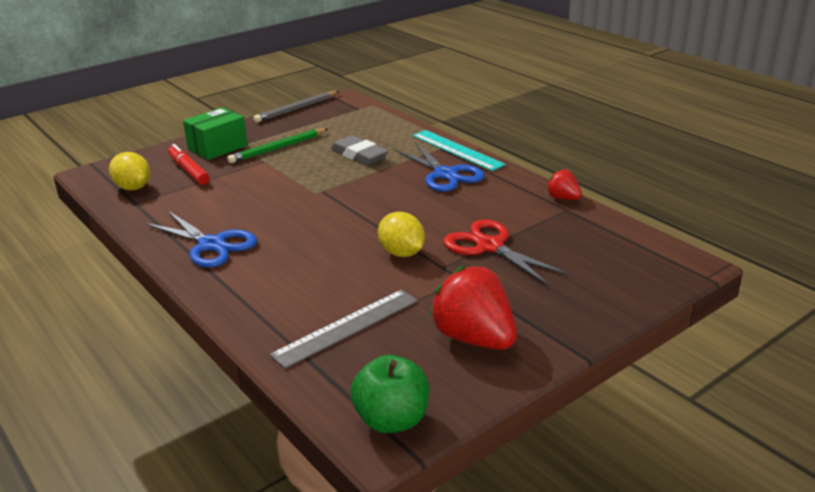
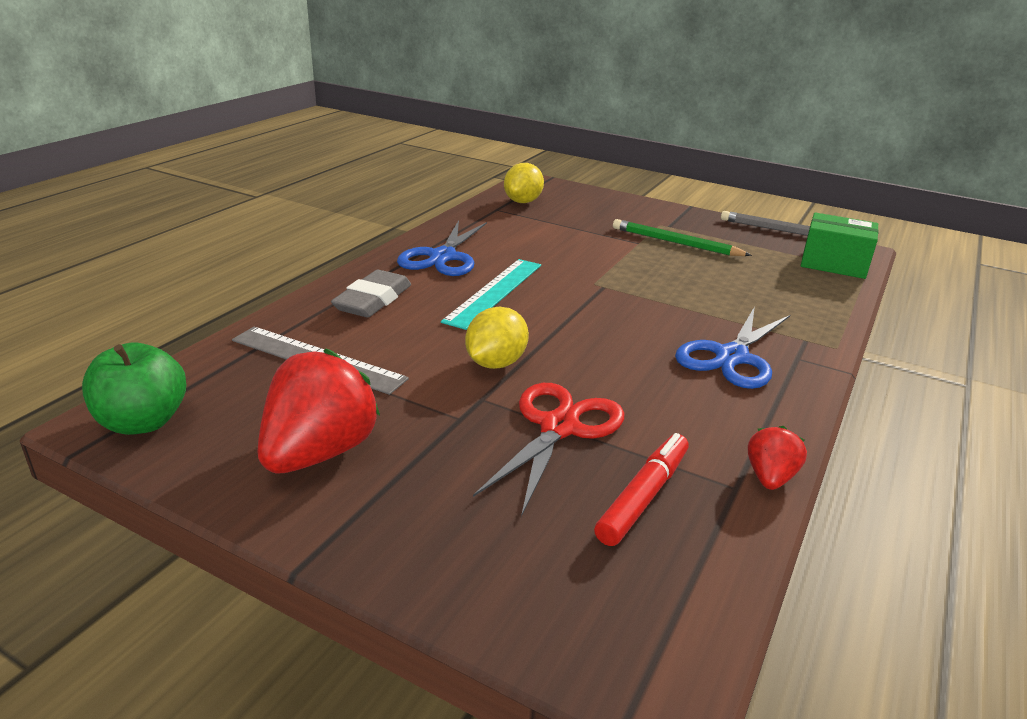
camera: 65 degrees right, 0 degrees up
red marker [168,144,210,185] -> red marker moved to [594,433,689,546]
green box [183,107,248,160] -> green box moved to [801,212,879,279]
grey eraser [331,135,389,165] -> grey eraser moved to [331,270,411,317]
turquoise ruler [412,130,506,171] -> turquoise ruler moved to [441,259,541,330]

